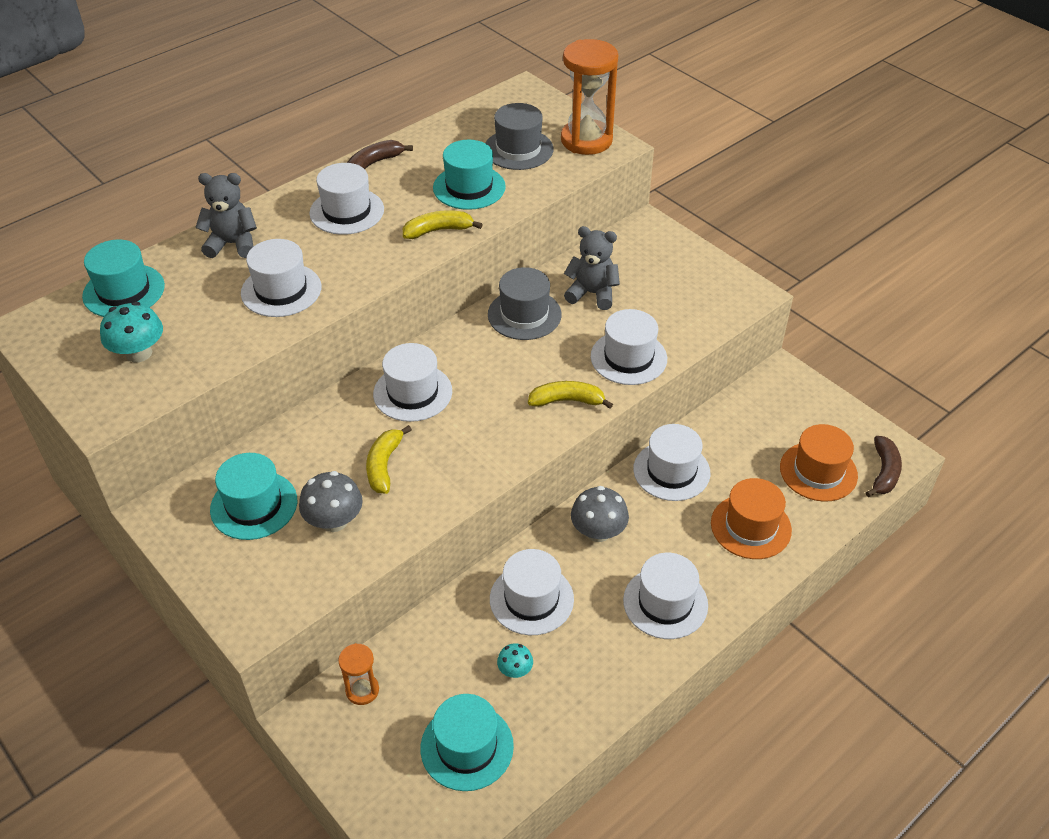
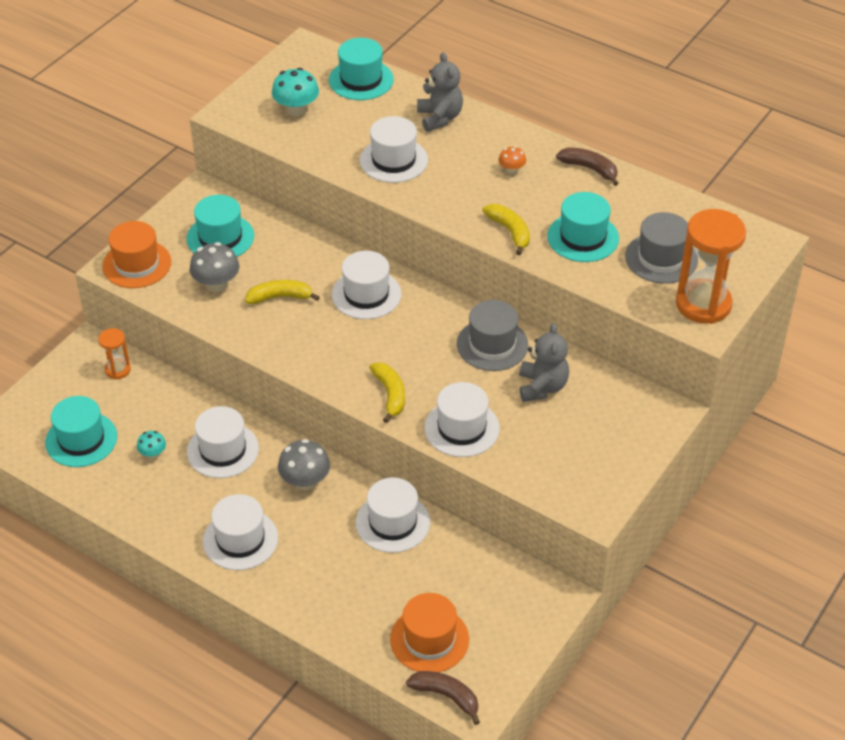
camera: 75 degrees right, 0 degrees up
white hat [309,163,384,235] -> orange mushroom [499,146,526,174]
orange hat [711,478,792,559] -> orange hat moved to [102,221,171,288]
brown banana [866,436,902,497] -> brown banana turned 150 degrees counterclockwise [406,671,480,725]

